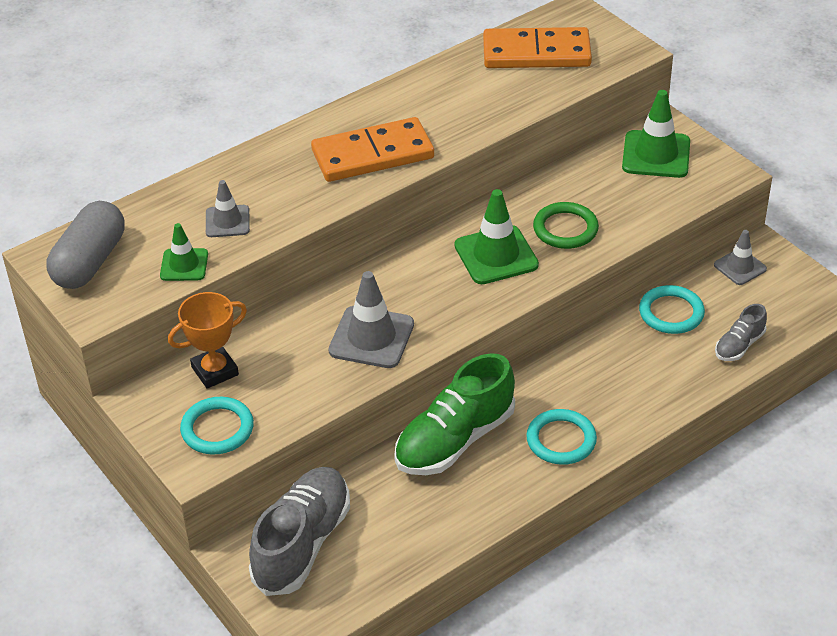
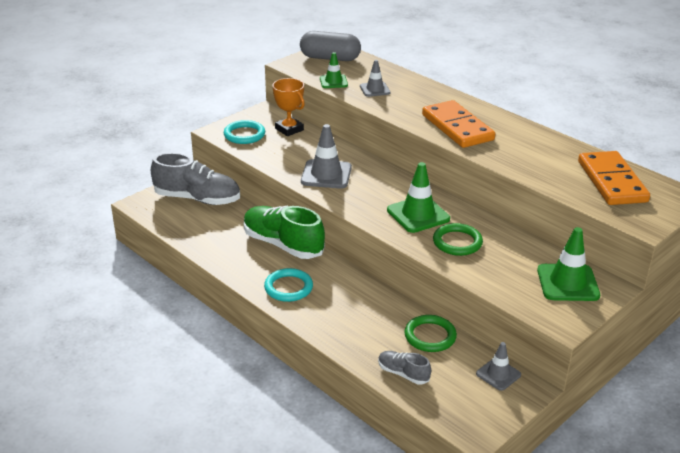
camera: 80 degrees right, 10 degrees down
turquoise ring [639,285,705,334] -> green ring [404,315,457,352]

